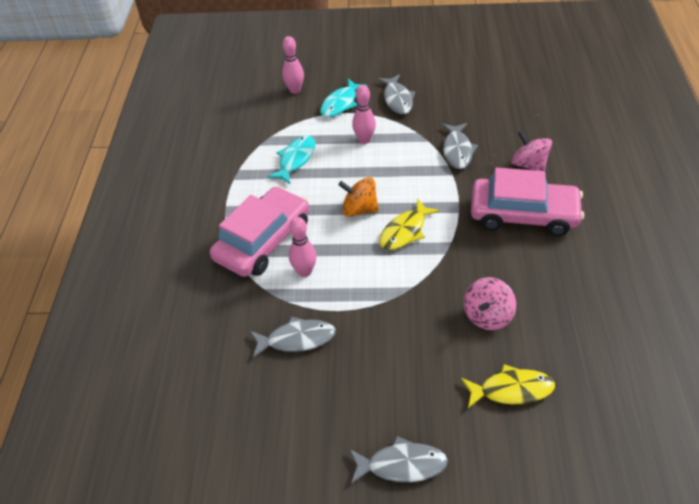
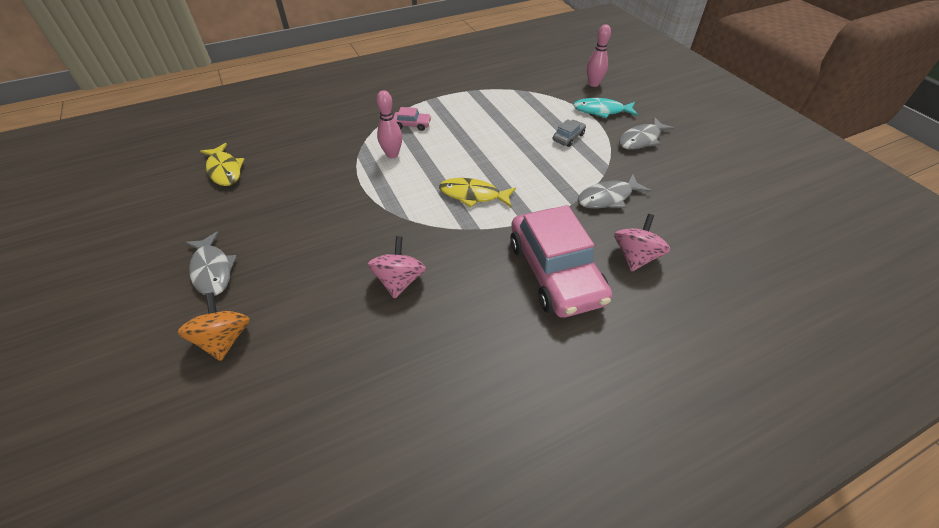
camera: 60 degrees right, 0 degrees up
pink car [210,187,309,277] -> pink car [394,107,431,131], size x0.41
grey fish [250,316,336,358] -> none
turquoise fish [267,136,315,184] -> none
orange spinning top [338,177,379,217] -> orange spinning top moved to [177,292,250,361]
pink bowling pin [352,85,376,144] -> grey car [553,119,586,147]
yellow fish [461,364,555,408] -> yellow fish moved to [200,143,244,186]
pink spinning top [464,277,516,330] -> pink spinning top turned 90 degrees clockwise [368,236,426,299]

